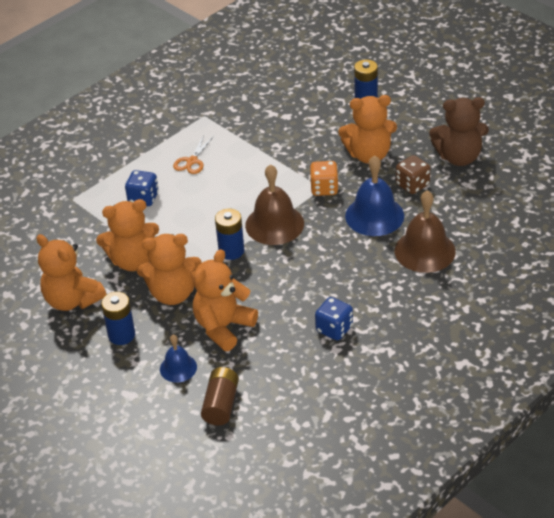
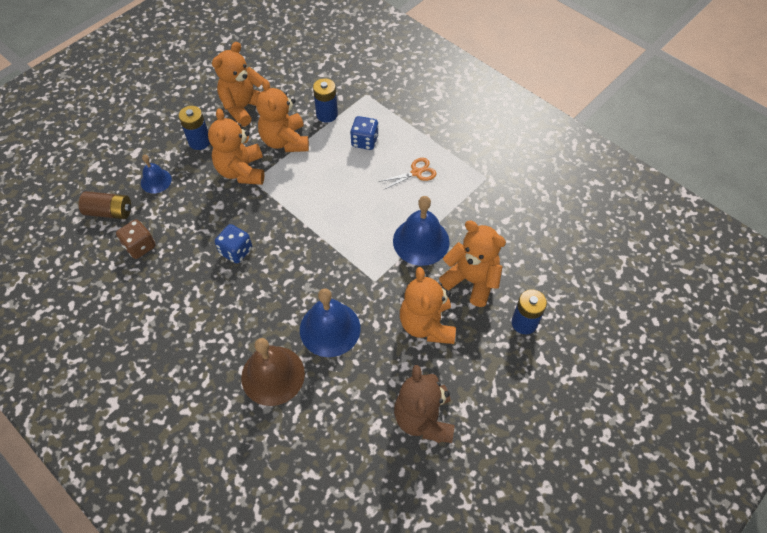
camera: 85 degrees right, 15 degrees up
orange scissors [173,135,214,174] -> orange scissors turned 135 degrees clockwise [379,158,436,190]
orange teddy bear [193,249,258,351] -> orange teddy bear moved to [439,221,506,307]
blue battery [215,209,244,260] -> blue battery moved to [313,78,338,123]
brown bell [245,164,304,245] -> none
orange dice [310,161,339,196] -> none
blue dice [315,297,353,340] -> blue dice moved to [215,224,252,263]
brown dice [396,155,431,194] -> brown dice moved to [116,219,156,259]
none -> blue bell [393,196,450,266]

